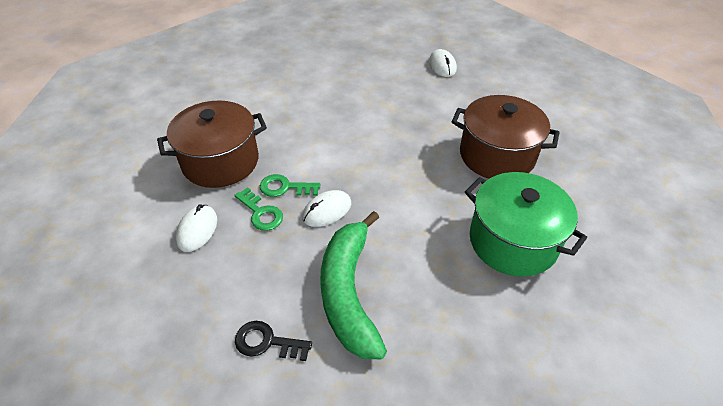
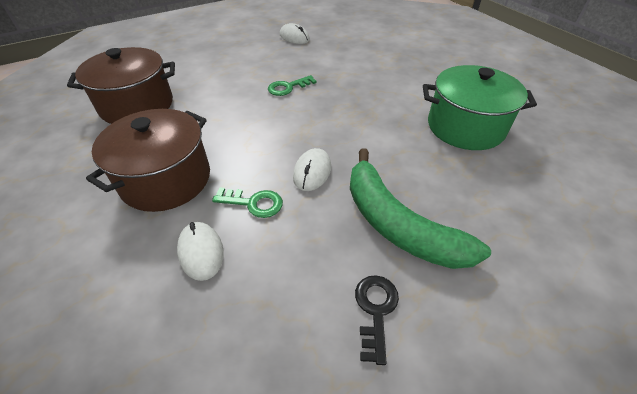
camera: 35 degrees left, 0 degrees up
black key [235,321,312,361] -> black key turned 120 degrees clockwise [355,275,399,365]
green key [260,174,320,197] -> green key moved to [268,75,317,96]
brown pot [452,95,560,179] -> brown pot moved to [67,47,175,124]

